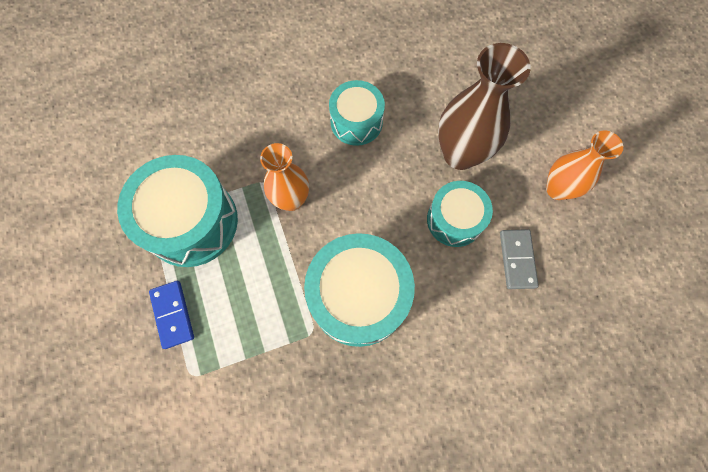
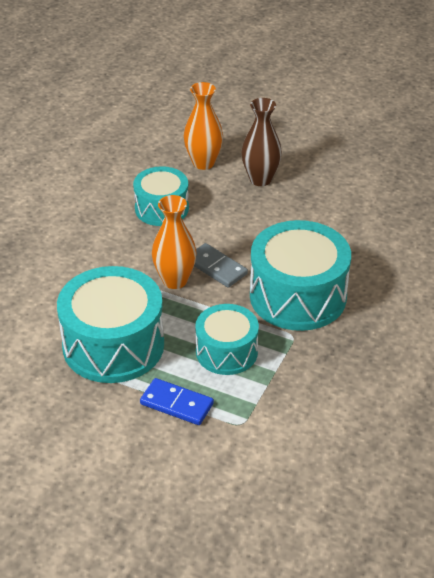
camera: 45 degrees left, 30 degrees down
turquoise drum [427,181,493,247] -> turquoise drum moved to [195,304,259,375]
brown vase [438,43,531,170] -> brown vase [241,98,282,186], size x0.66
grey domino [500,229,539,289] -> grey domino moved to [194,243,248,288]
orange vase [546,131,623,200] -> orange vase moved to [184,82,223,170]

